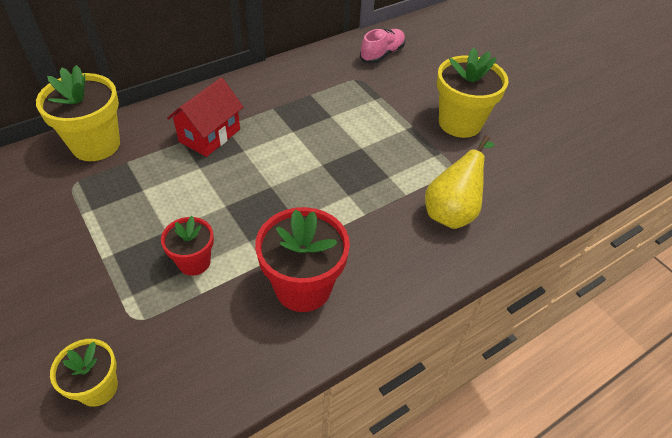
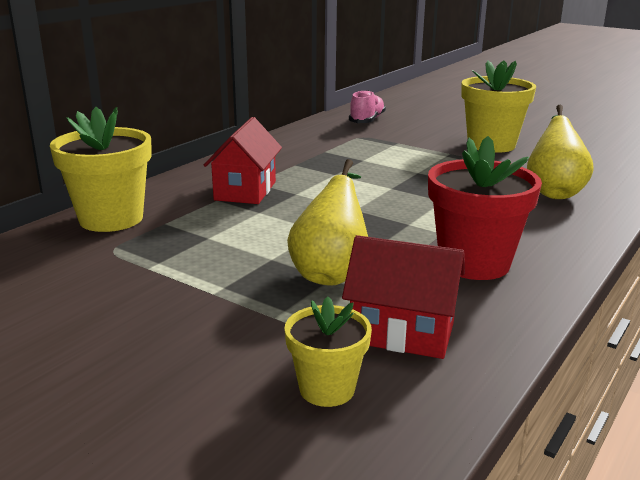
camera: 20 degrees left, 25 degrees down
red flower pot [161,216,214,276] -> yellow pear [287,159,368,286]
none -> red house [342,235,465,359]

